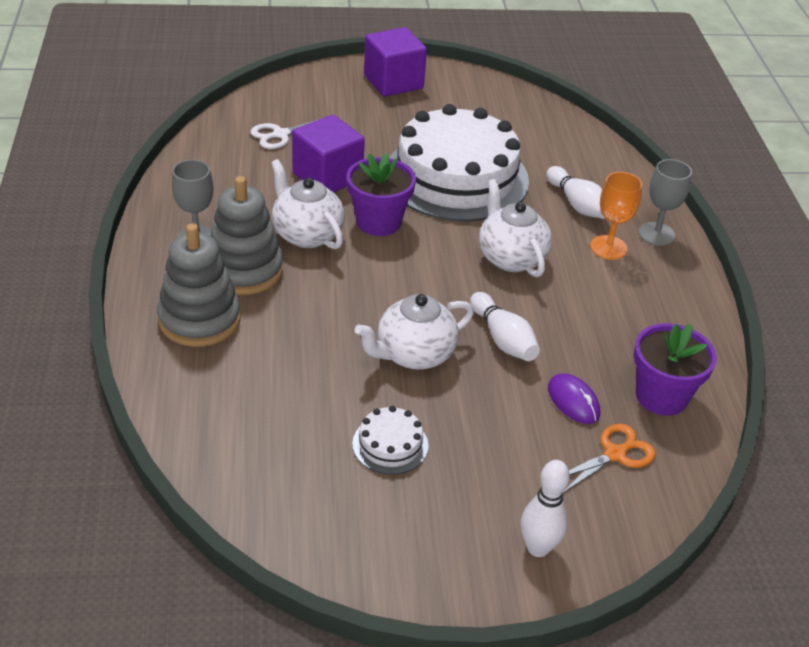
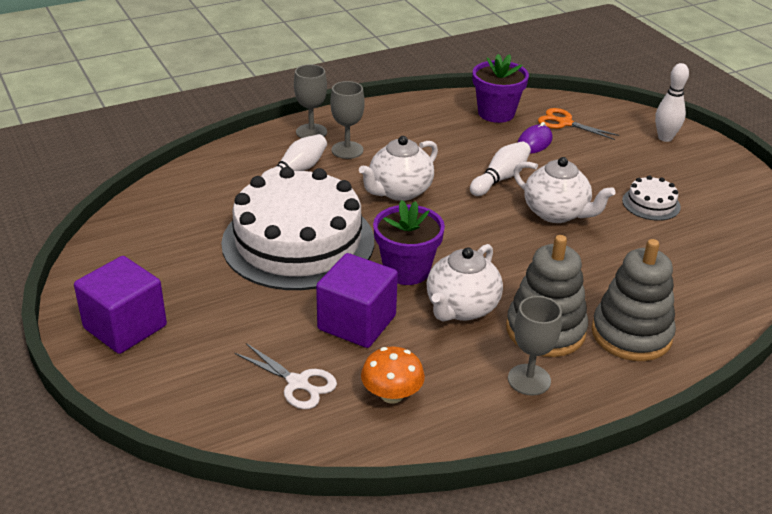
camera: 110 degrees left, 5 degrees down
orange goblet [590,172,642,260] -> grey goblet [330,81,365,159]
none -> orange mushroom [361,346,425,404]

